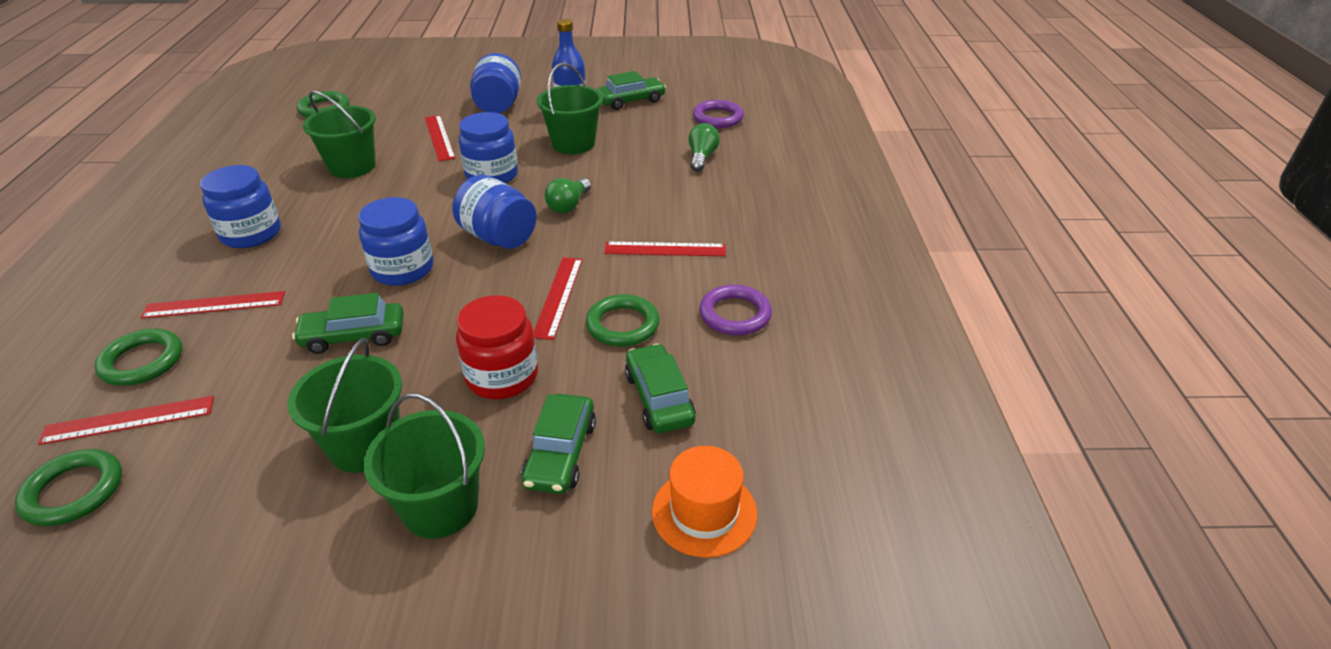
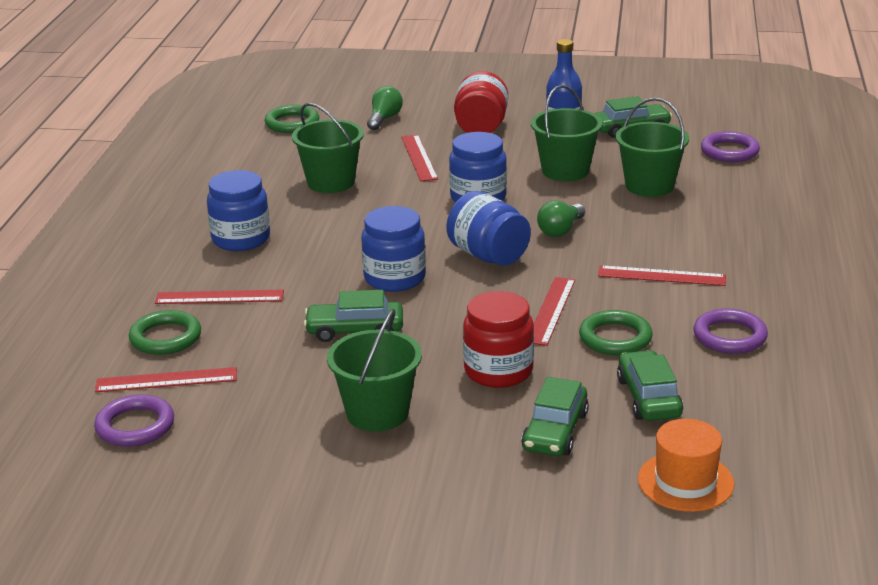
camera: 10 degrees right, 10 degrees down
green ring [15,449,122,526] -> purple ring [94,394,174,447]
green bucket [363,393,485,539] -> green bucket moved to [615,98,689,197]
blue jar [470,53,521,113] -> red jar [454,71,508,133]
green light bulb [688,123,720,172] -> green light bulb moved to [367,86,403,130]

